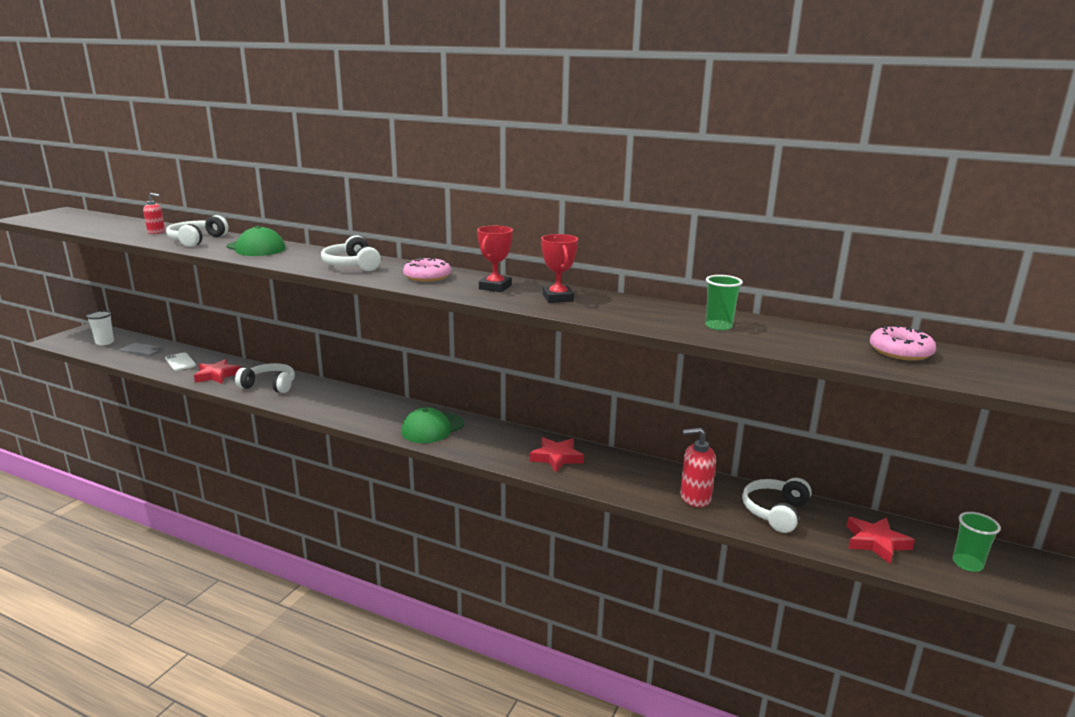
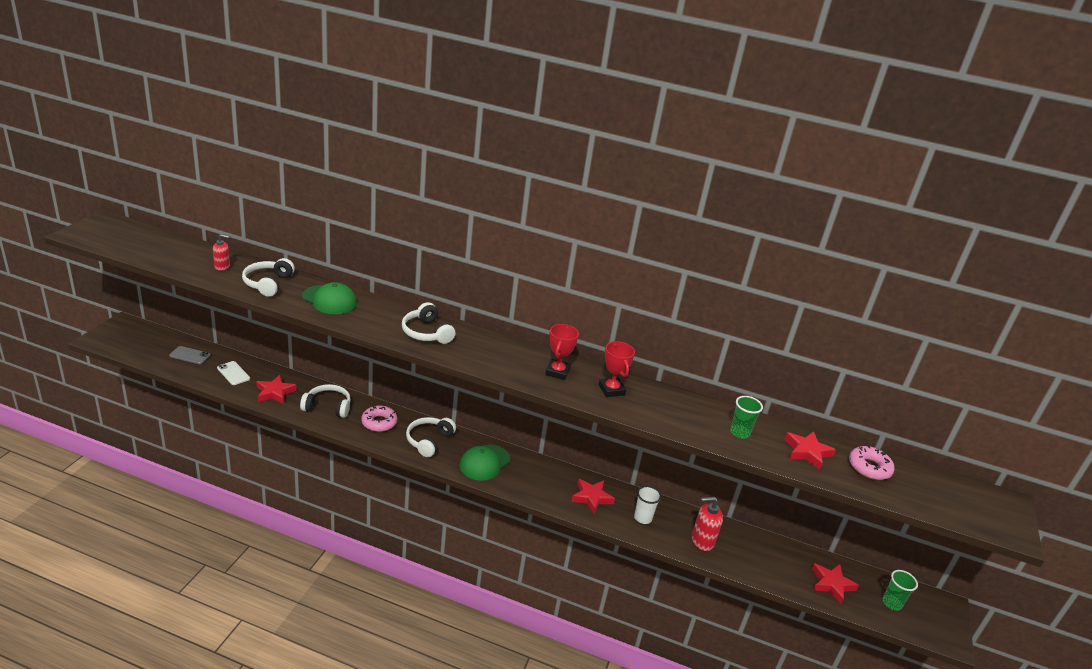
camera: 10 degrees left, 10 degrees up
white cup [86,311,114,346] -> white cup moved to [634,486,661,524]
pink donut [403,258,451,282] -> pink donut moved to [361,406,397,432]
white headphones [742,478,812,533] -> white headphones moved to [406,417,456,457]
none -> red star [785,431,836,470]

